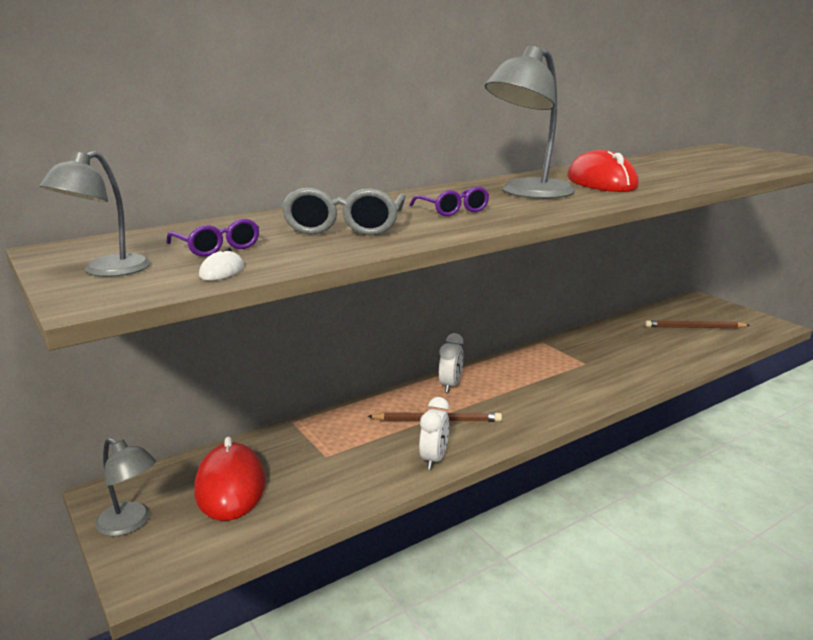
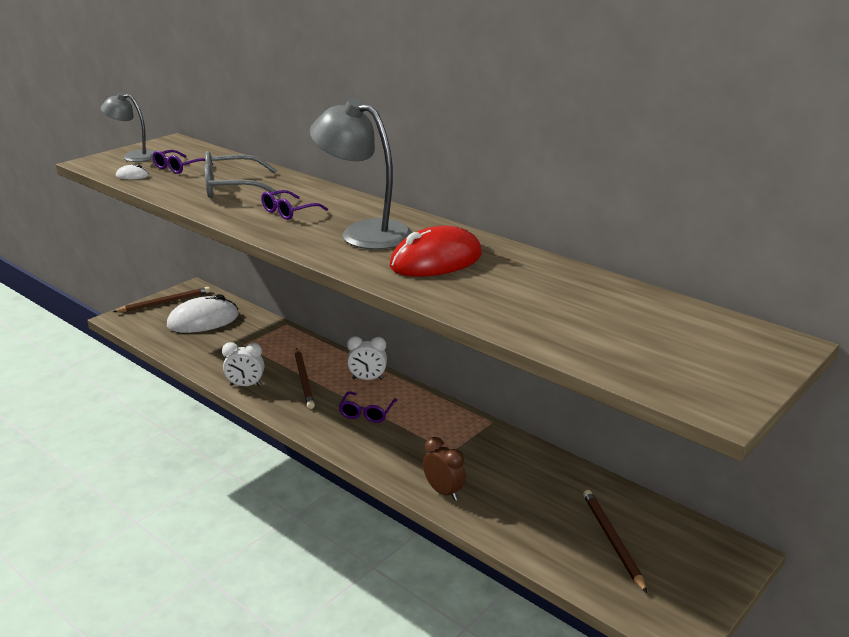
camera: 75 degrees right, 5 degrees up
grey lamp [95,438,156,536] -> brown pencil [113,287,210,312]
red mouse [194,437,266,521] -> white mouse [167,294,239,333]
none -> purple glasses [339,391,398,423]
none -> brown clock [423,437,466,501]

